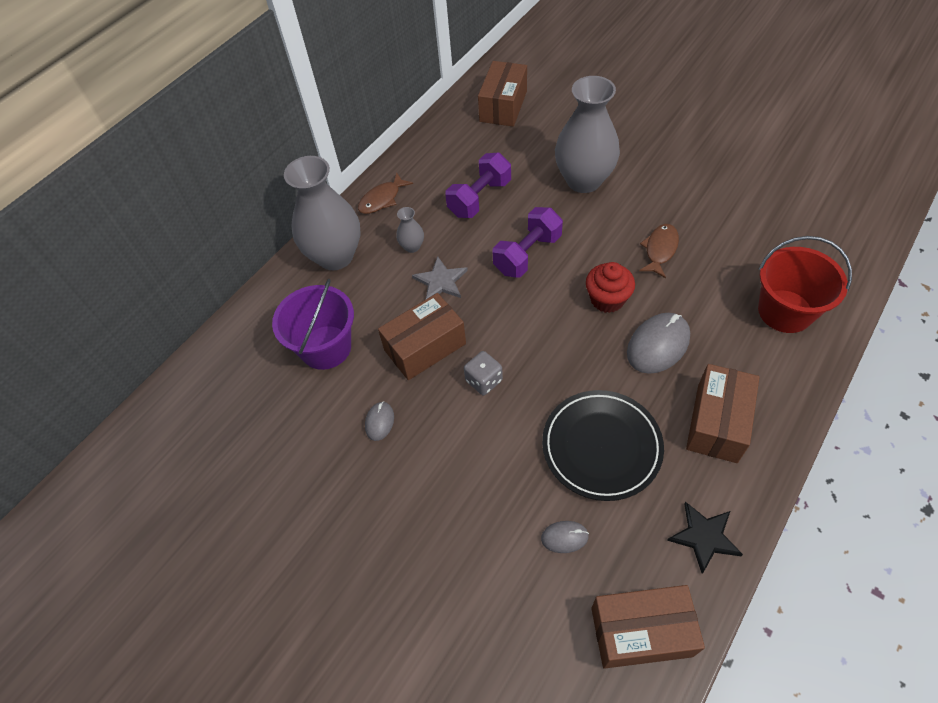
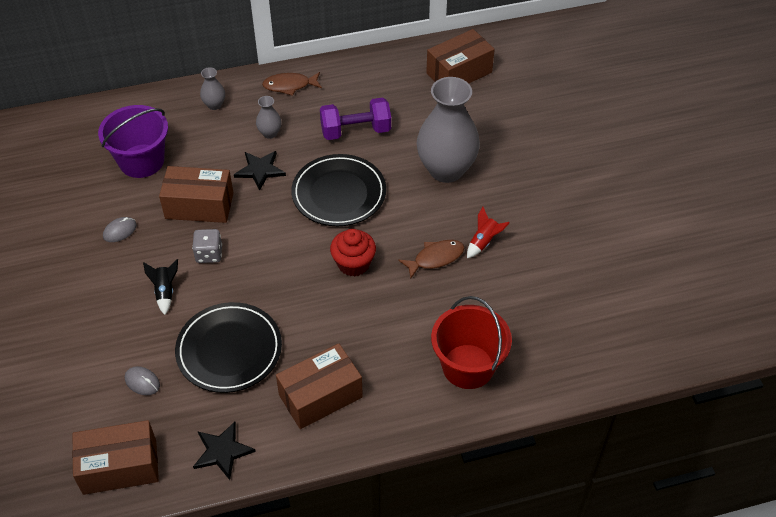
camera: 35 degrees right, 5 degrees down
grey vase [284,156,360,270] -> grey vase [200,67,225,110], size x0.42
grey star [412,256,468,299] -> black star [234,151,286,191]
purple dumbbell [493,207,563,278] -> black plate [291,154,386,226]
brown box [591,585,705,669] -> brown box turned 45 degrees counterclockwise [72,420,159,495]
grey mouse [627,313,690,374] -> none
none -> black rocket [143,259,178,315]
none -> red rocket [467,207,510,258]

